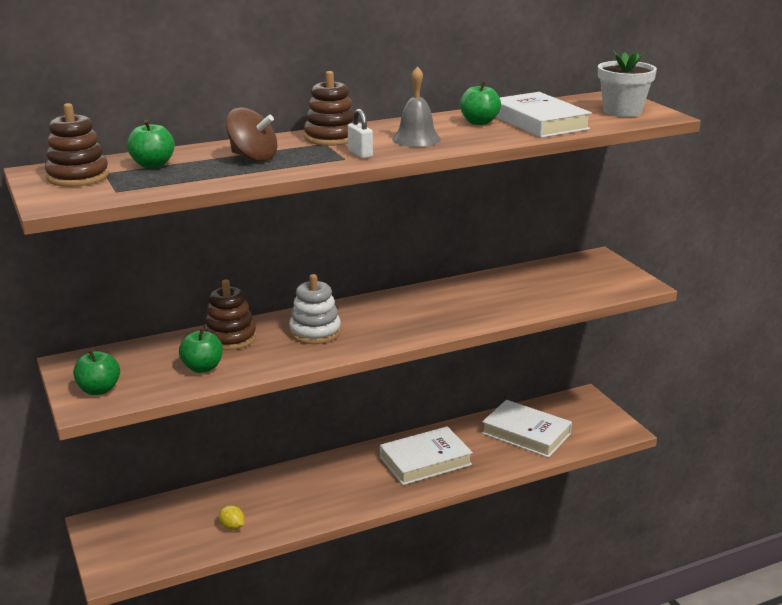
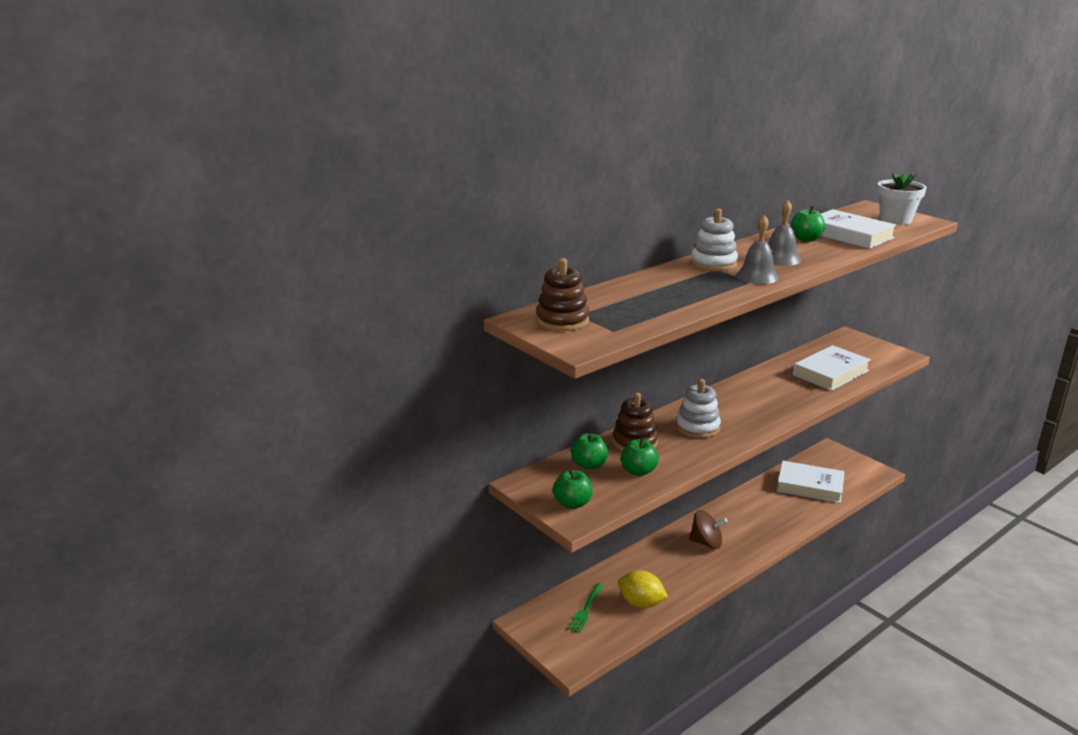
camera: 15 degrees left, 0 degrees up
green apple [127,120,175,169] -> green apple moved to [571,434,608,470]
yellow lemon [219,505,245,530] -> yellow lemon [618,570,668,608], size x1.79
brown spinning top [226,108,277,162] -> brown spinning top moved to [689,510,728,549]
brown stacking toy [304,71,354,146] -> white stacking toy [691,209,738,271]
white padlock [348,109,373,159] -> grey bell [736,215,779,284]
white book [380,426,473,485] -> white book moved to [793,345,871,391]
none -> green fork [567,583,604,633]

